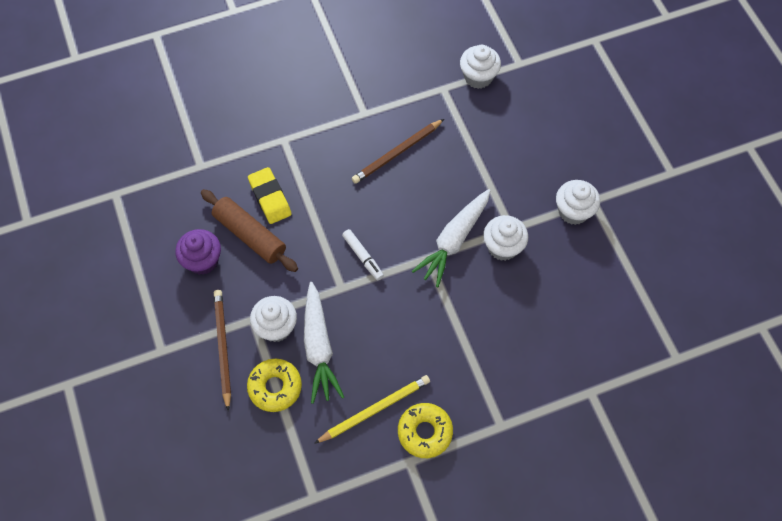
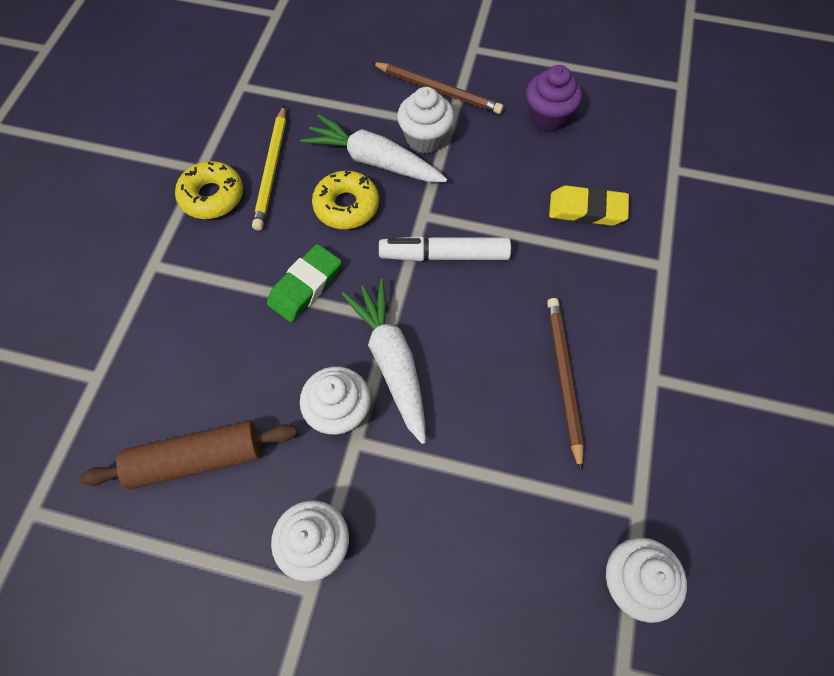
camera: 125 degrees right, 0 degrees up
brown rolling pin [201,189,298,272] -> brown rolling pin moved to [80,421,297,490]
yellow donut [247,359,302,412] -> yellow donut moved to [312,171,379,229]
white marker [342,229,384,280] -> white marker [379,236,511,261], size x1.56
none -> green eraser [267,244,341,322]

